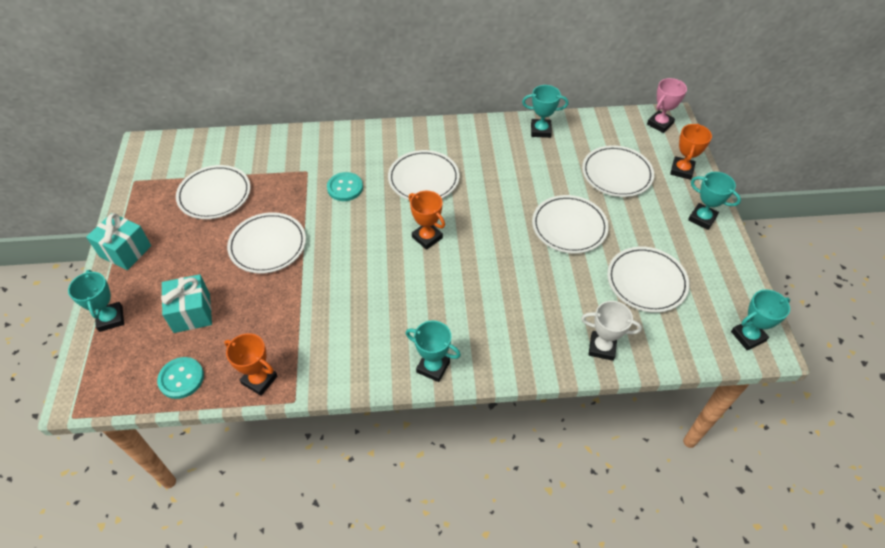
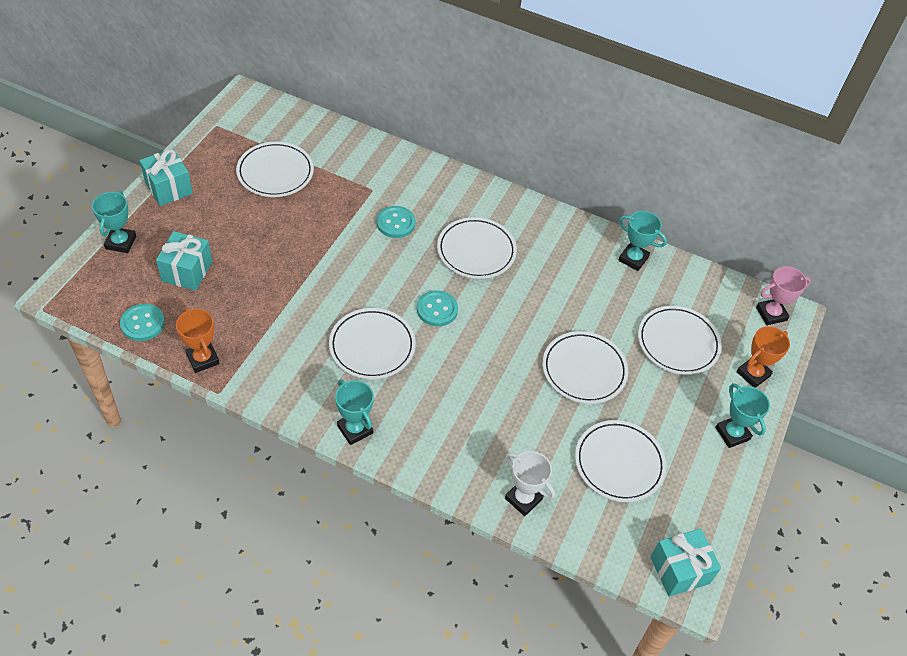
camera: 25 degrees right, 0 degrees up
white plate [227,212,306,274] -> white plate moved to [329,308,416,379]
orange trophy [409,191,445,250] -> turquoise button [417,290,458,326]
turquoise trophy [731,289,790,350] -> turquoise gift [650,528,721,597]

